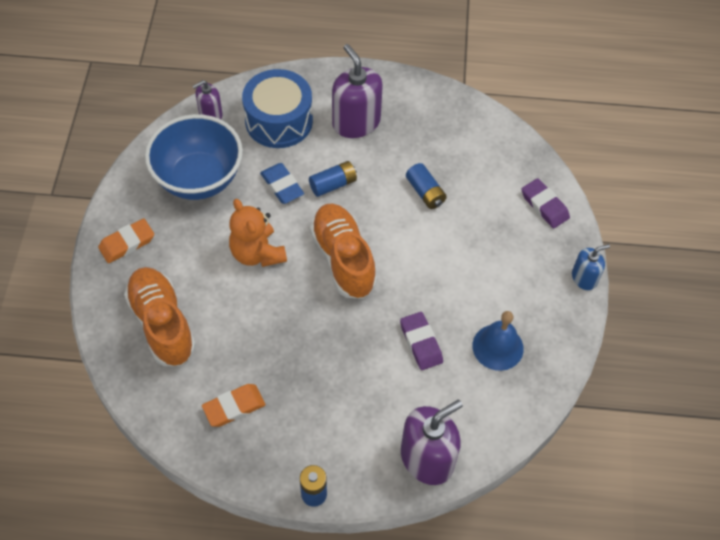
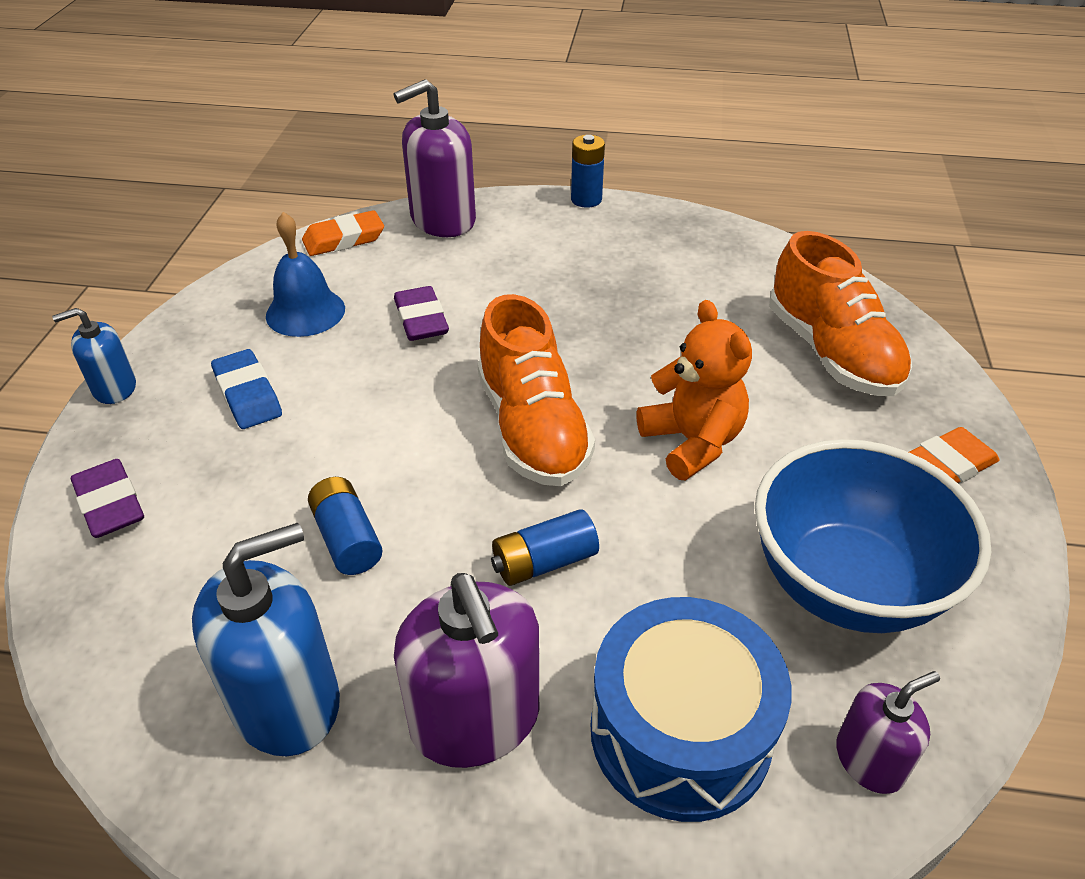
camera: 175 degrees left, 15 degrees down
orange eraser [202,384,266,427] -> orange eraser moved to [302,210,384,256]
blue eraser [260,163,304,204] -> blue eraser moved to [211,349,282,429]
none -> blue soap dispenser [192,523,340,756]

